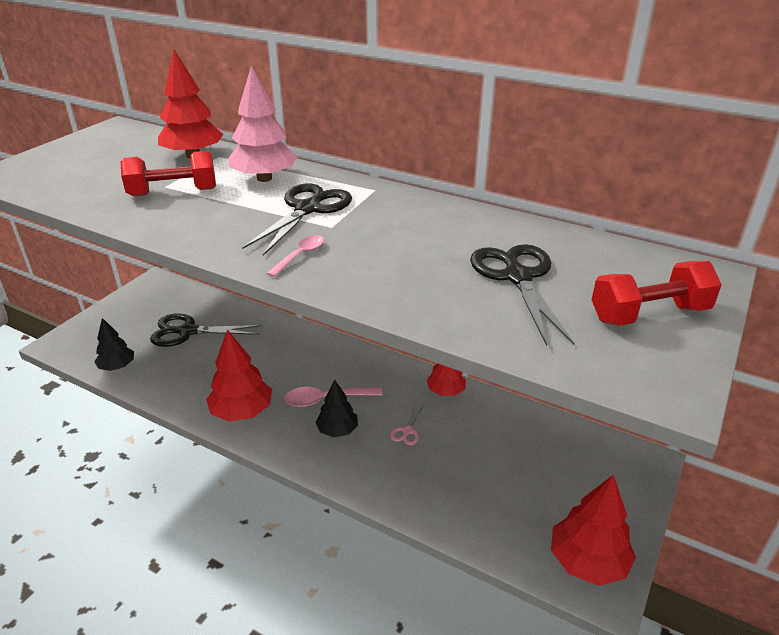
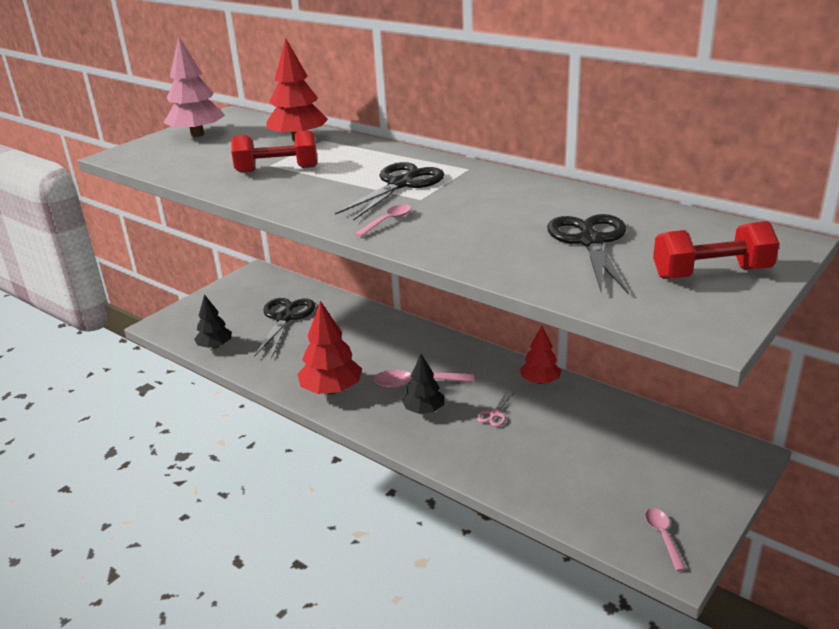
camera: 10 degrees right, 5 degrees down
black scissors [150,313,262,347] -> black scissors turned 90 degrees clockwise [254,298,315,359]
pink tree [229,66,298,182] -> pink tree moved to [163,37,225,137]
red tree [551,475,636,586] -> pink spoon [645,508,686,571]

